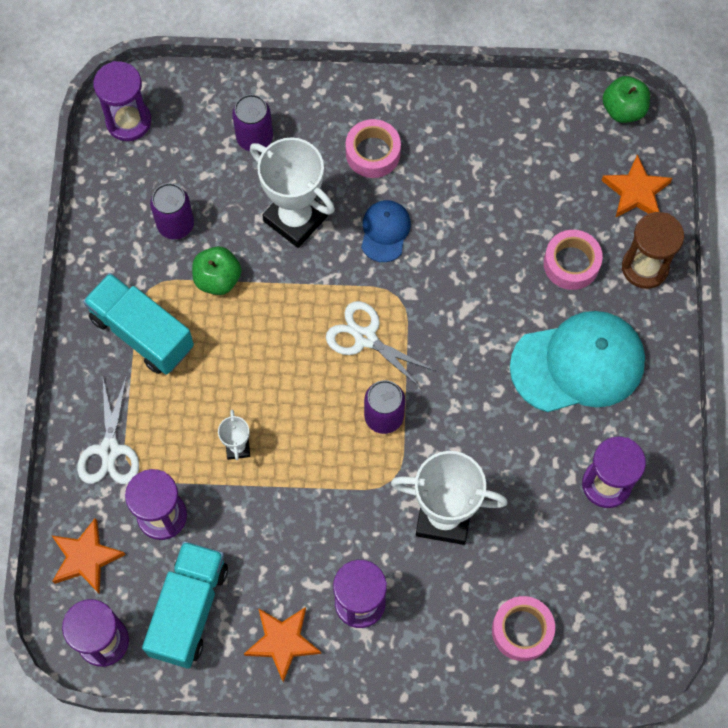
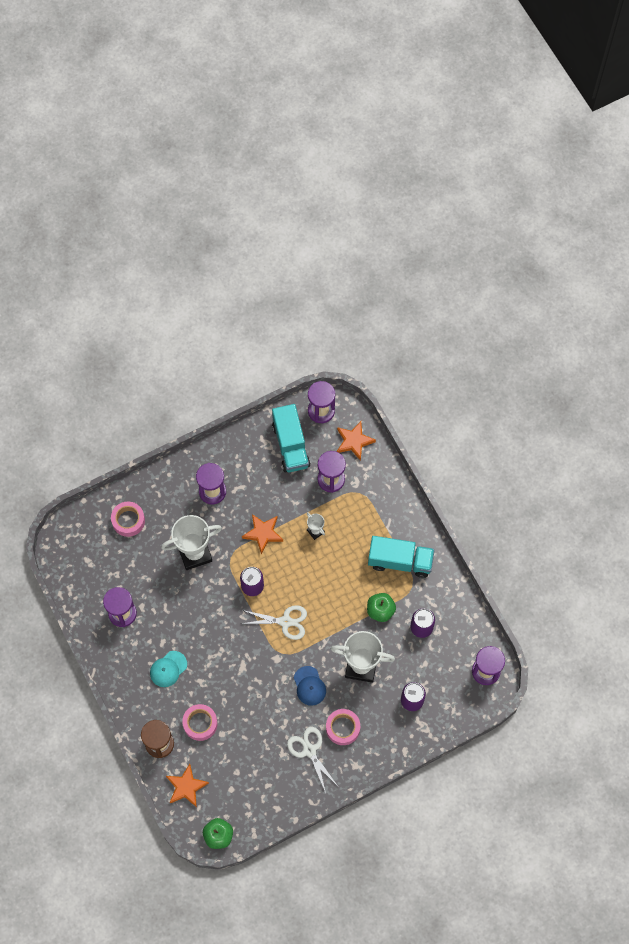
camera: 150 degrees right, 0 degrees up
white scissors [77,375,139,484] -> white scissors moved to [287,727,338,793]
orange star [244,607,321,682] -> orange star moved to [242,514,283,554]
turquoise cap [510,311,645,412] -> turquoise cap [150,651,187,687], size x0.50

